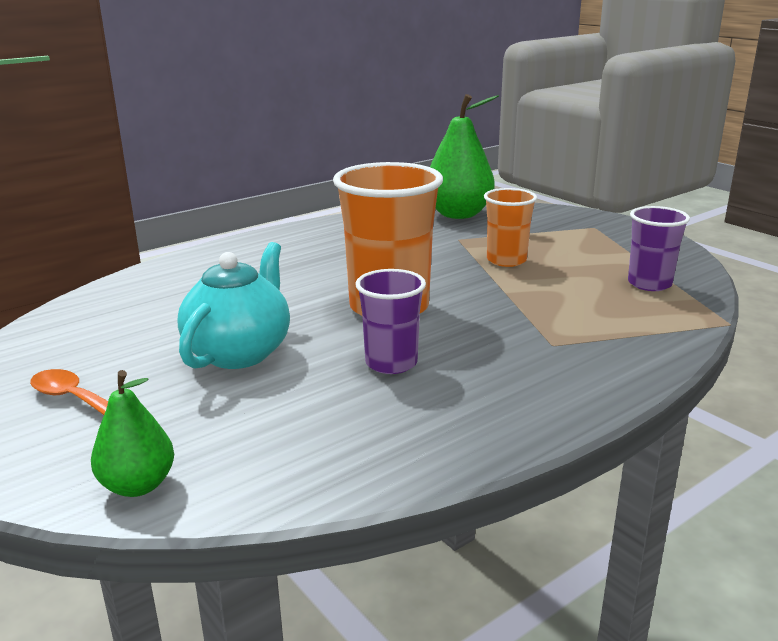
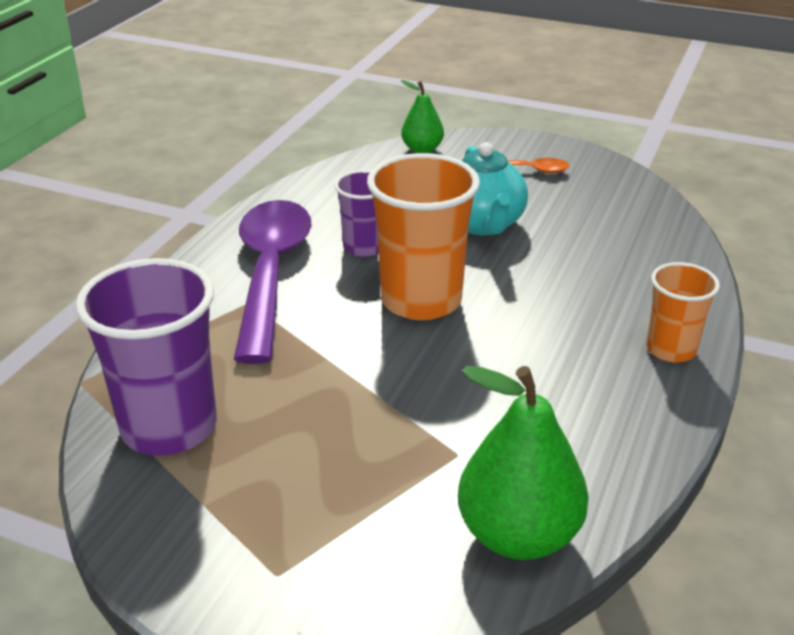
camera: 150 degrees right, 10 degrees up
orange cup [484,188,537,267] -> orange cup moved to [647,262,720,362]
purple cup [628,206,690,291] -> purple cup [76,258,217,456], size x1.75
none -> purple spoon [234,200,312,364]

